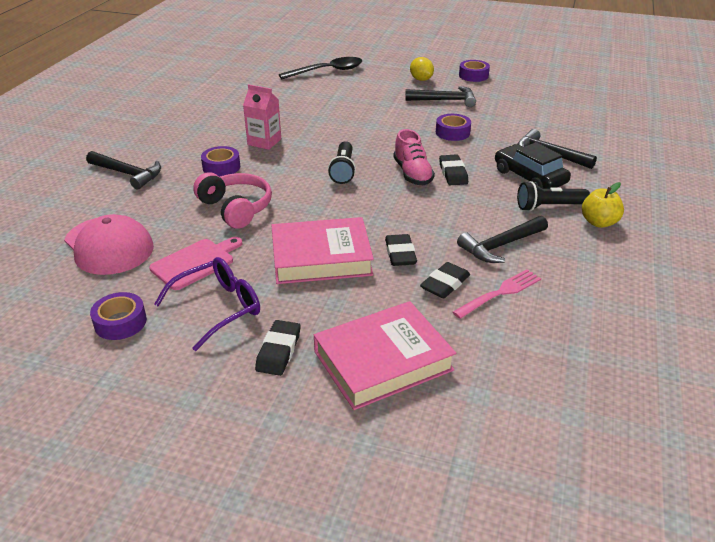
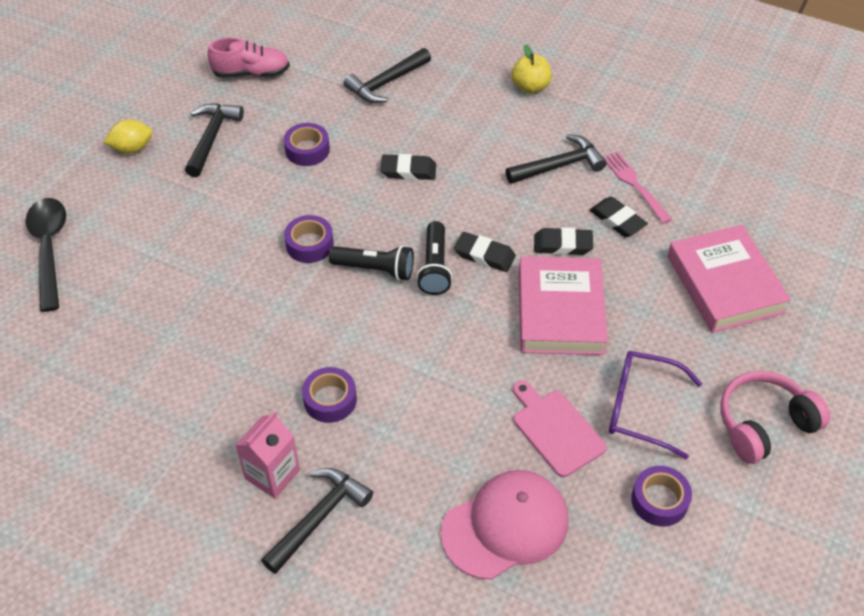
camera: 80 degrees left, 15 degrees up
purple glasses [154,257,260,351] -> purple glasses turned 45 degrees counterclockwise [609,351,702,459]
pink headphones [193,172,272,229] -> pink headphones moved to [720,371,830,464]
pink carton [243,84,281,150] -> pink carton moved to [235,411,300,499]
black eraser [255,320,300,376] -> black eraser moved to [454,232,516,272]
pink shoe [393,129,435,185] -> pink shoe moved to [207,37,290,78]
black hammer [457,216,548,263] -> black hammer turned 90 degrees counterclockwise [505,134,607,184]
purple tape [459,60,490,82] -> purple tape moved to [284,215,334,263]
black car [495,142,571,189] -> none
black flashlight [517,181,590,211] -> black flashlight moved to [417,221,452,295]

